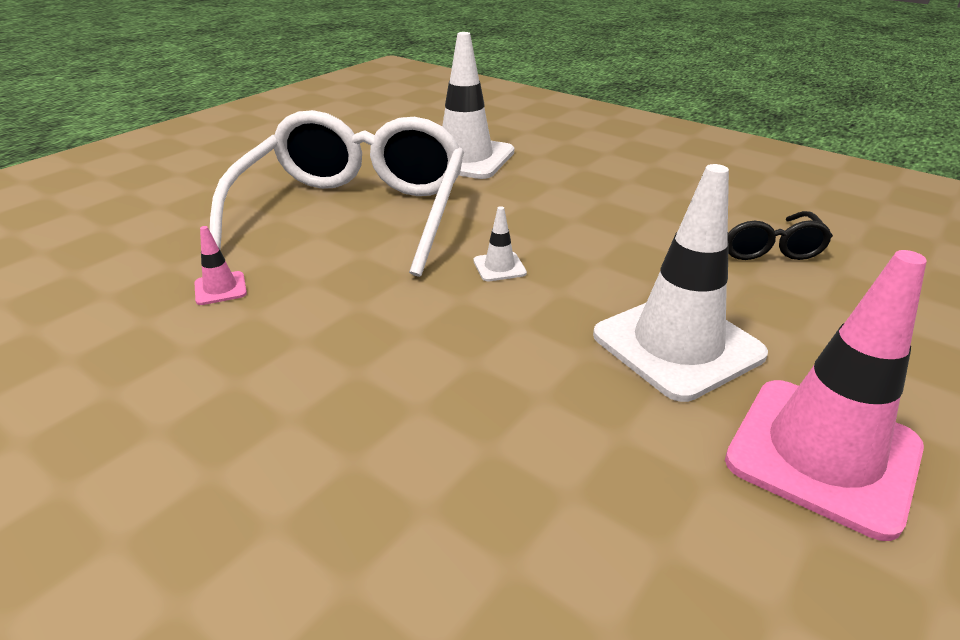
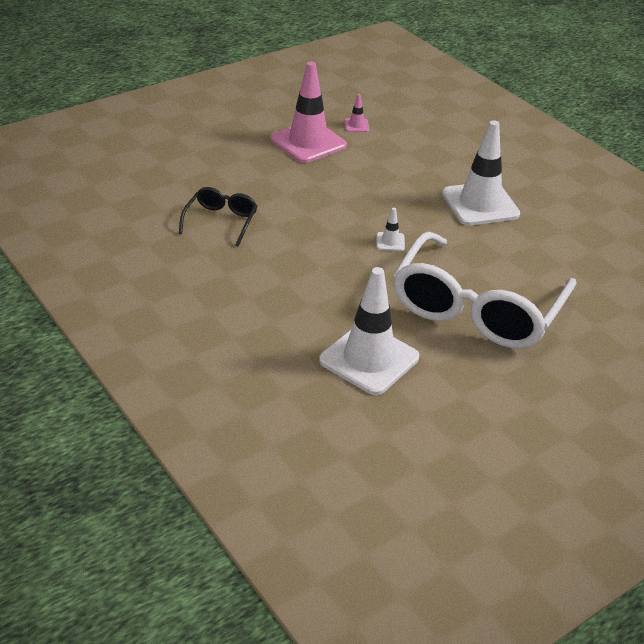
camera: 165 degrees left, 5 degrees up
pink traffic cone [194,226,247,305] -> pink traffic cone moved to [344,94,369,132]
white traffic cone [593,164,768,402] -> white traffic cone moved to [442,120,520,226]

